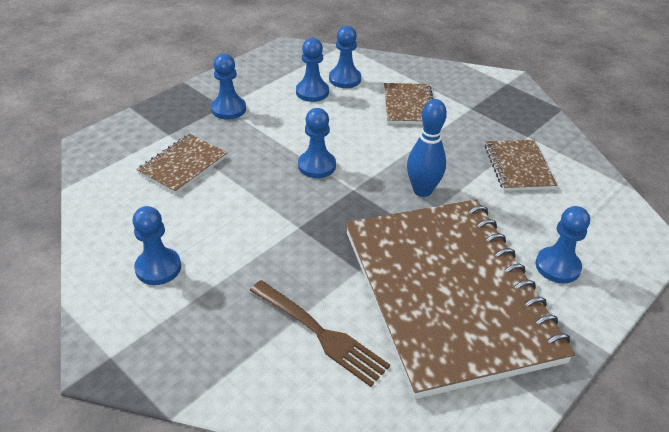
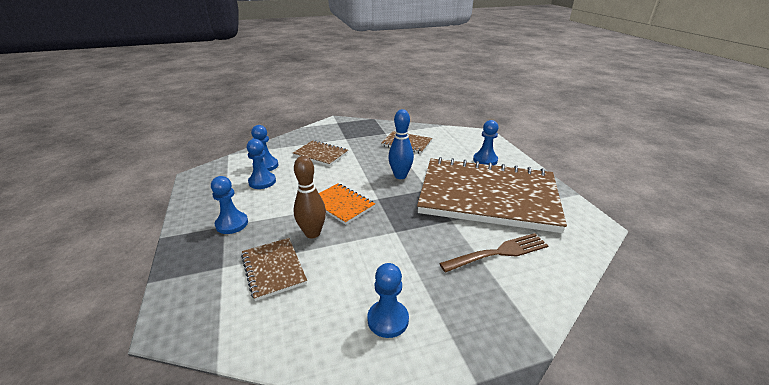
camera: 60 degrees left, 10 degrees down
blue pawn [298,108,336,178] -> orange notebook [319,183,375,225]
none -> brown bowling pin [293,156,326,238]

